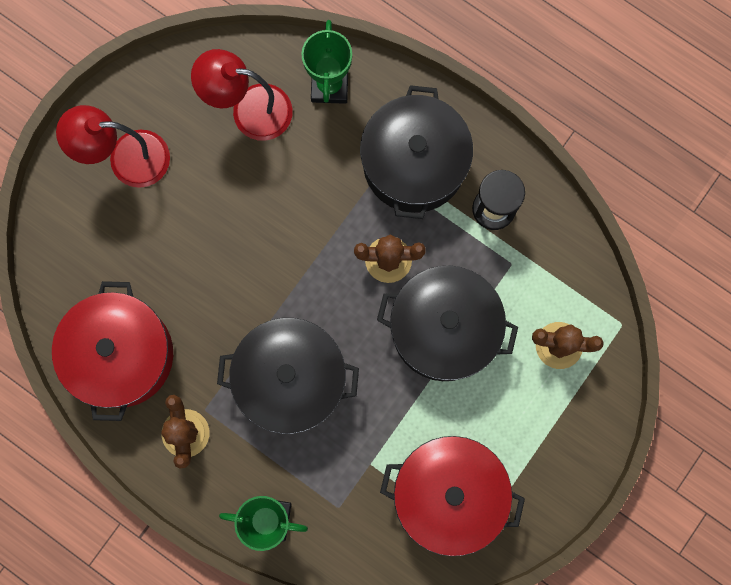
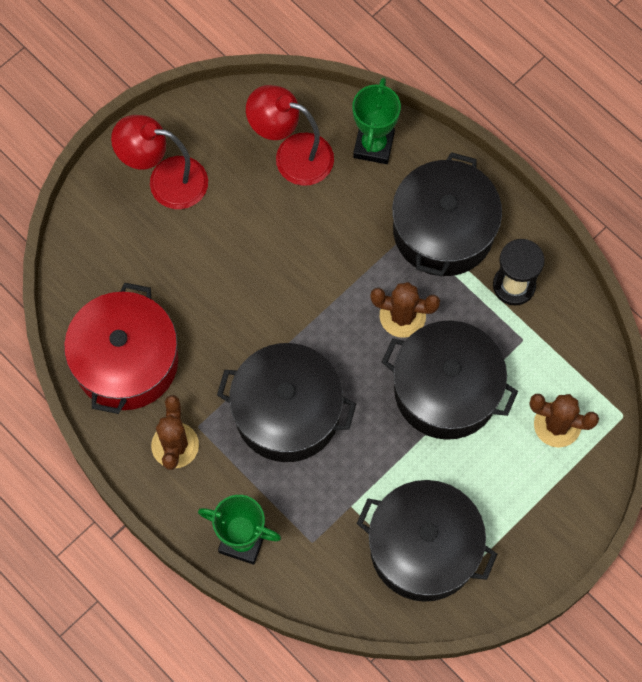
camera: 10 degrees right, 10 degrees down
red pot [380,436,525,556] -> black pot [357,480,497,602]

